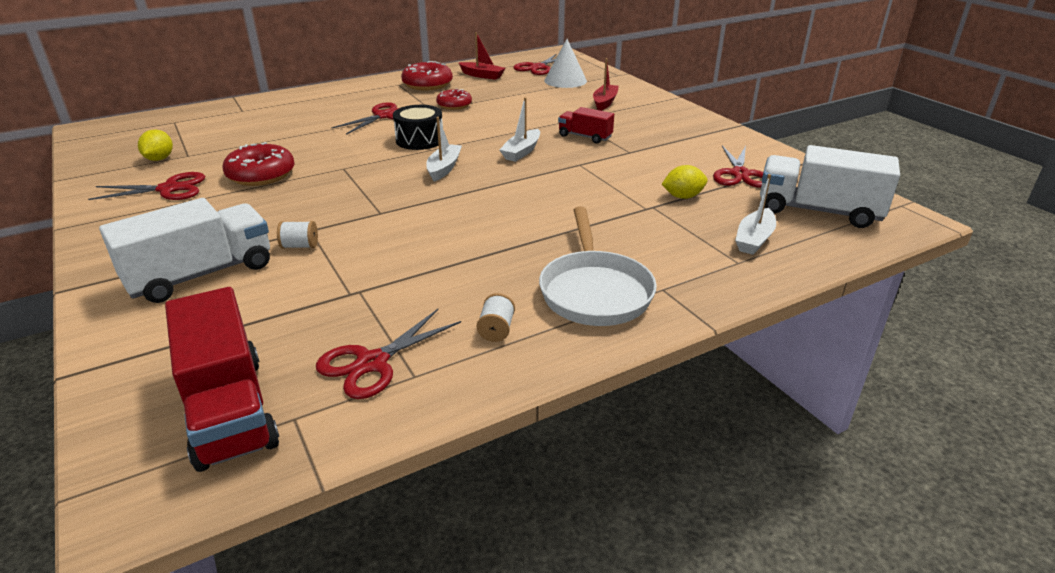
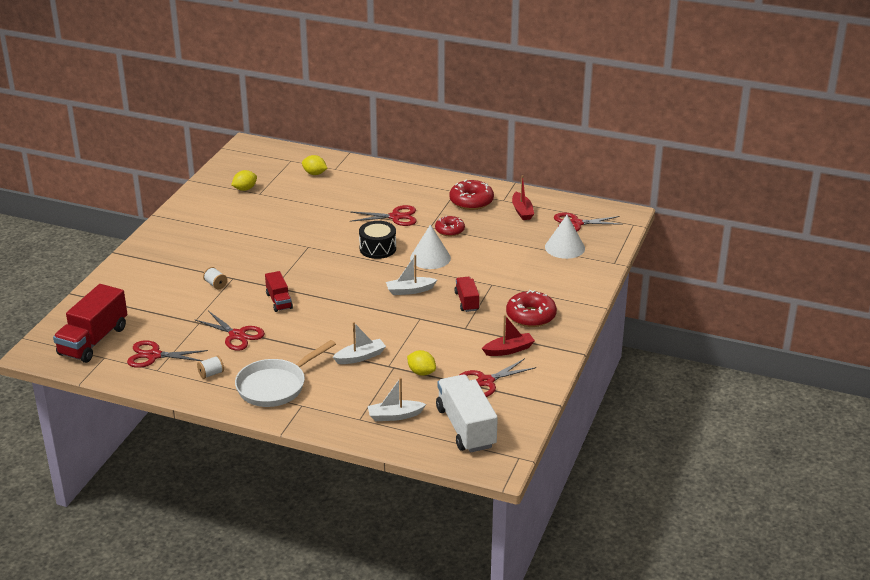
camera: 50 degrees right, 0 degrees up
red scissors [88,172,205,200] -> red scissors moved to [194,311,265,351]
white truck [99,198,270,303] -> none
red donut [222,142,295,186] -> red donut moved to [506,290,557,327]
white boat [426,117,462,181] -> white boat moved to [333,322,386,364]
red boat [593,58,619,111] -> red boat moved to [482,315,535,356]
none -> red truck [265,271,293,312]
none -> yellow lemon [302,155,327,175]
none -> white cone [410,224,451,269]

